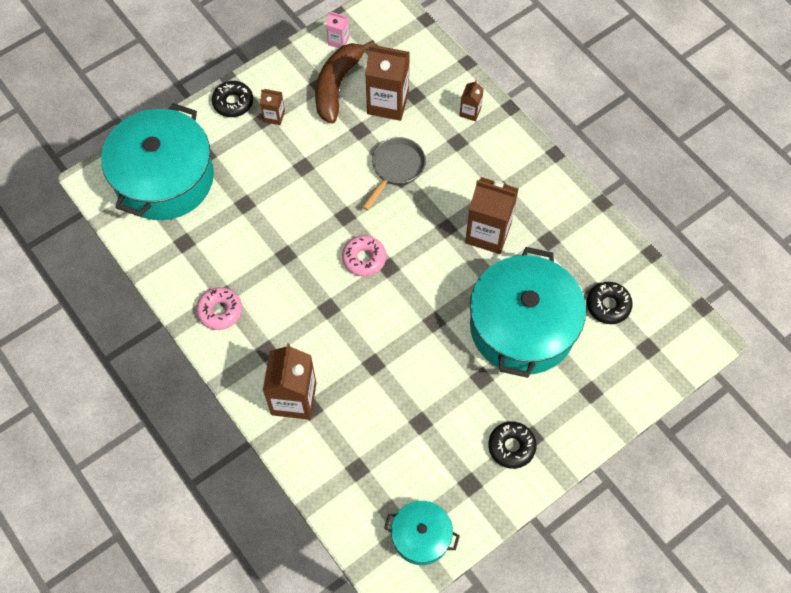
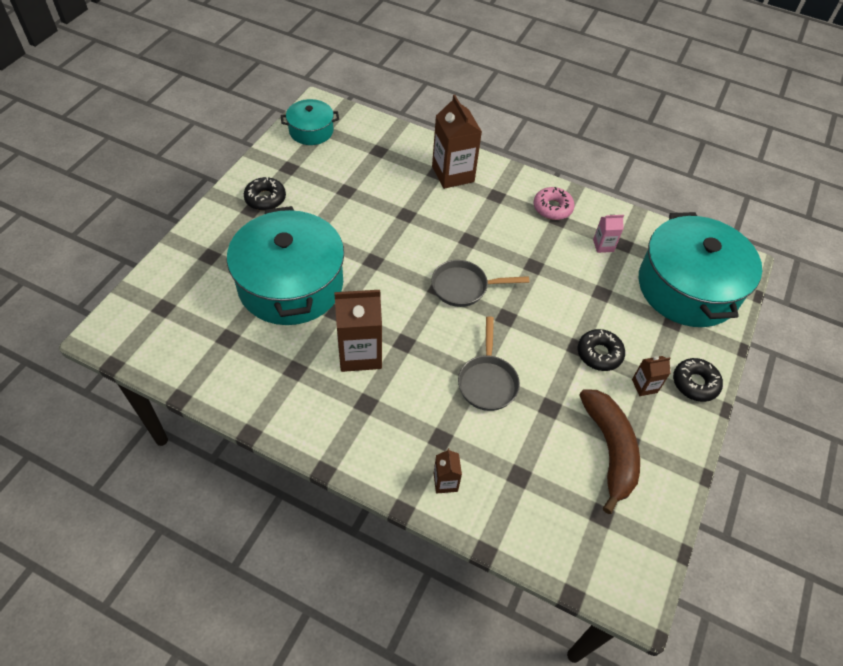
camera: 150 degrees right, 10 degrees down
pink carton [326,12,349,48] -> pink carton moved to [593,215,624,253]
pink donut [342,235,386,277] -> grey pan [431,260,529,307]
brown carton [365,45,410,121] -> none
black donut [587,282,633,324] -> black donut moved to [578,329,625,371]

